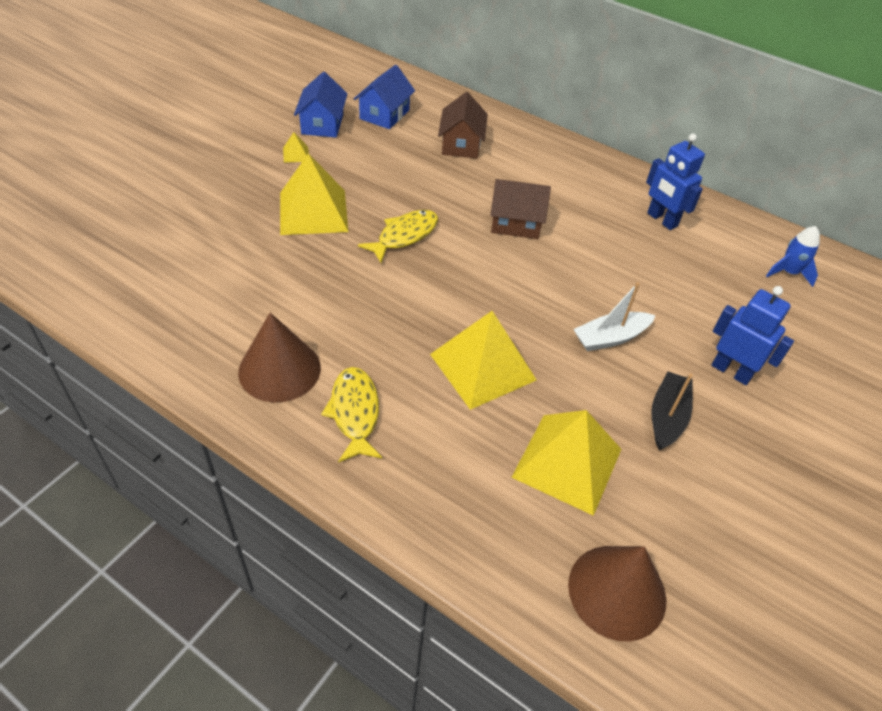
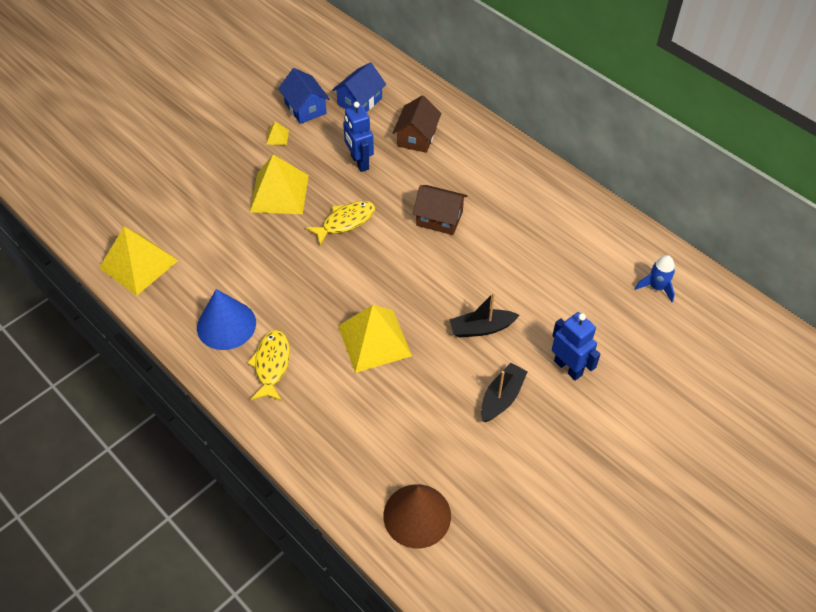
camera: 15 degrees right, 5 degrees up
brown cone [238,313,321,403] -> blue cone [197,289,256,350]
blue house [294,72,347,138] -> blue house turned 45 degrees counterclockwise [278,68,330,124]
yellow pyramid [511,410,621,516] -> yellow pyramid moved to [99,227,179,296]
white boat [573,282,656,351] -> black boat [449,292,519,338]
blue robot [646,134,705,230] -> blue robot moved to [343,102,374,172]

